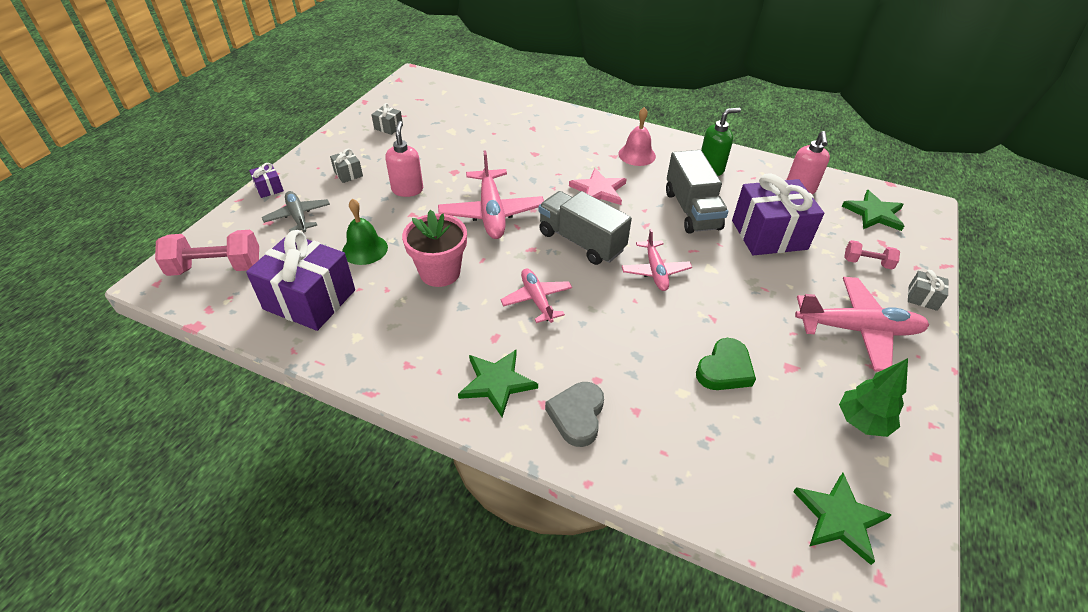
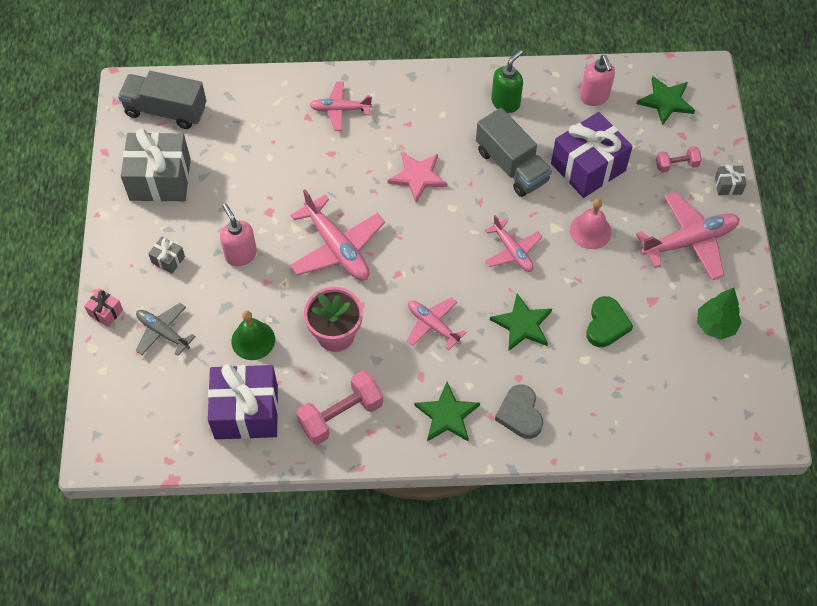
camera: 25 degrees left, 15 degrees up
pink dumbbell [155,230,259,276] -> pink dumbbell moved to [296,371,383,445]
purple gift [249,163,284,198] -> pink gift [84,289,123,327]
grey gift [371,103,403,135] -> grey gift [121,129,191,202], size x2.32
grey truck [539,191,632,265] -> grey truck moved to [118,71,206,129]
pink bell [618,107,656,166] -> pink bell moved to [570,199,612,249]
green star [793,473,891,565] -> green star moved to [490,293,552,351]
none -> pink plane [310,82,372,131]

